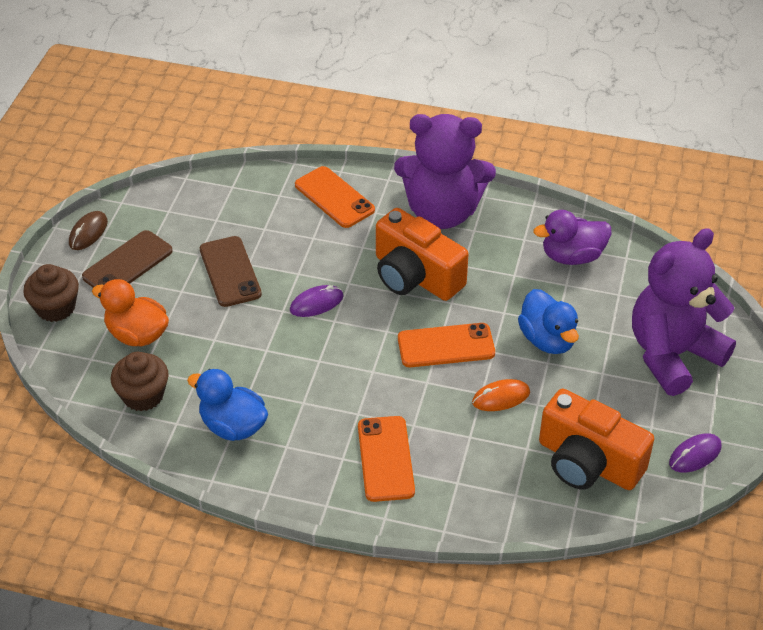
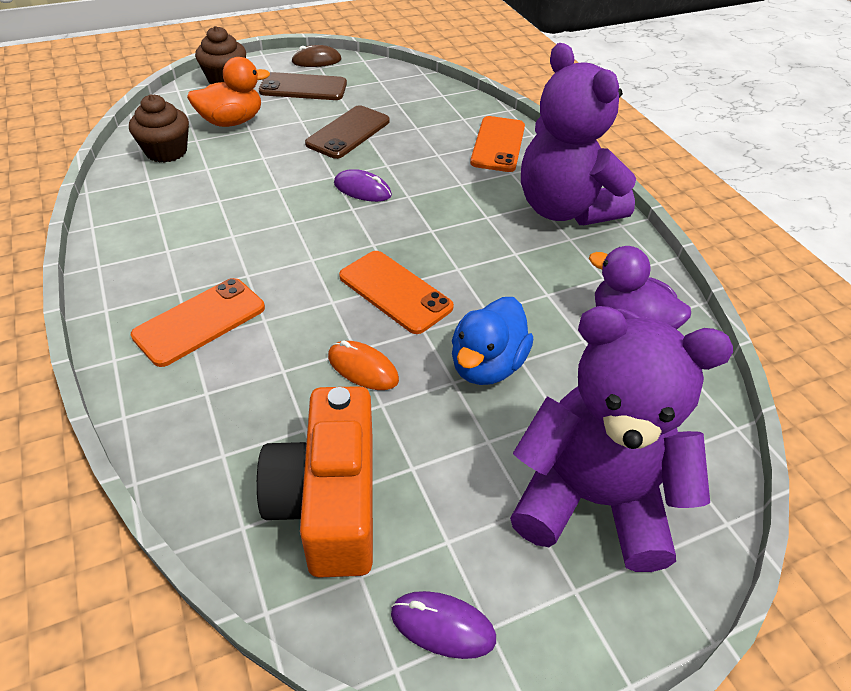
camera: 50 degrees right, 0 degrees up
orange duck [92,279,169,346] -> orange duck turned 75 degrees clockwise [187,57,270,127]
blue duck [187,369,268,441] -> none
orange camera [376,208,469,301] -> none

